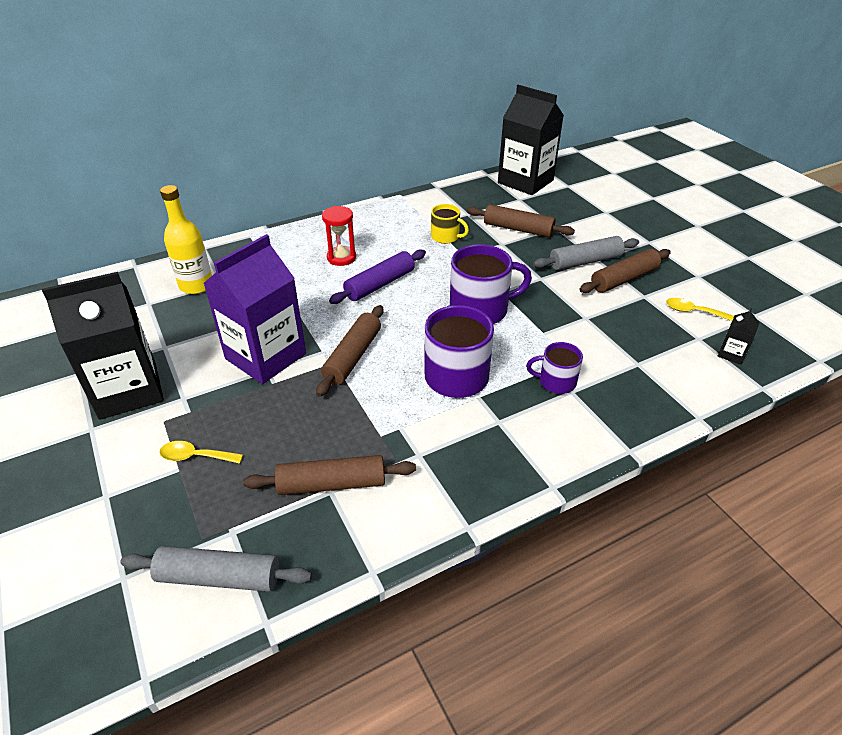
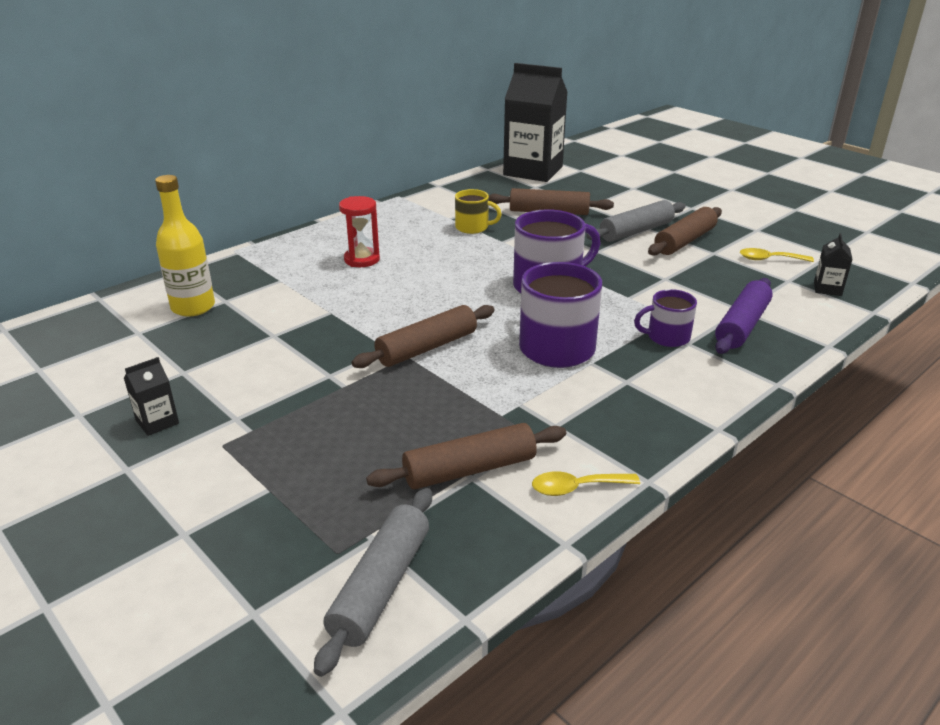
camera: 15 degrees left, 10 degrees down
black carton [42,272,164,420] -> black carton [124,357,179,436], size x0.40
grey rolling pin [120,546,312,592] -> grey rolling pin turned 60 degrees counterclockwise [314,488,432,677]
yellow spoon [159,441,243,464] -> yellow spoon moved to [532,471,640,496]
purple carton [203,234,306,384] -> none
brown rolling pin [316,305,383,397] -> brown rolling pin turned 45 degrees clockwise [352,305,495,368]
purple rolling pin [329,249,426,304] -> purple rolling pin moved to [715,278,773,354]

